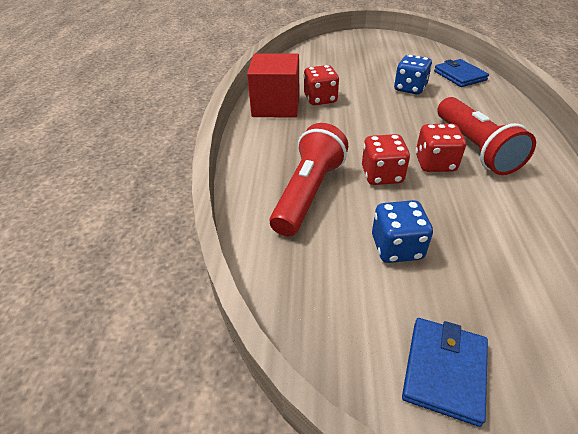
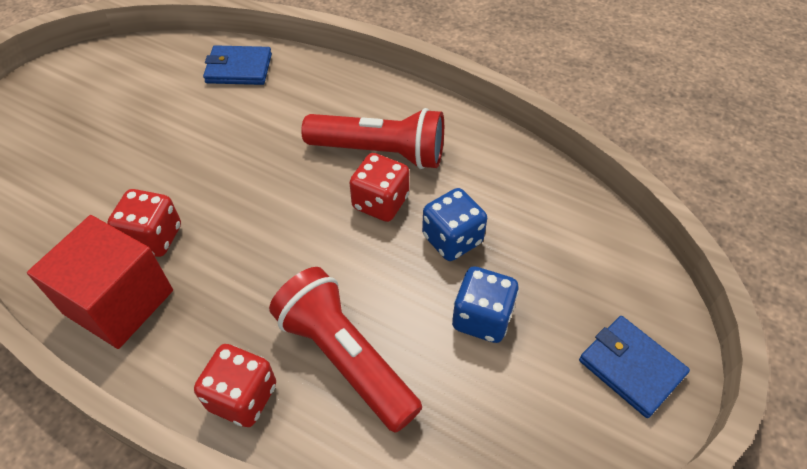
camera: 65 degrees left, 10 degrees up
red dice [362,134,410,185] -> red dice moved to [194,344,276,427]
blue dice [394,55,432,95] -> blue dice moved to [422,188,487,261]

